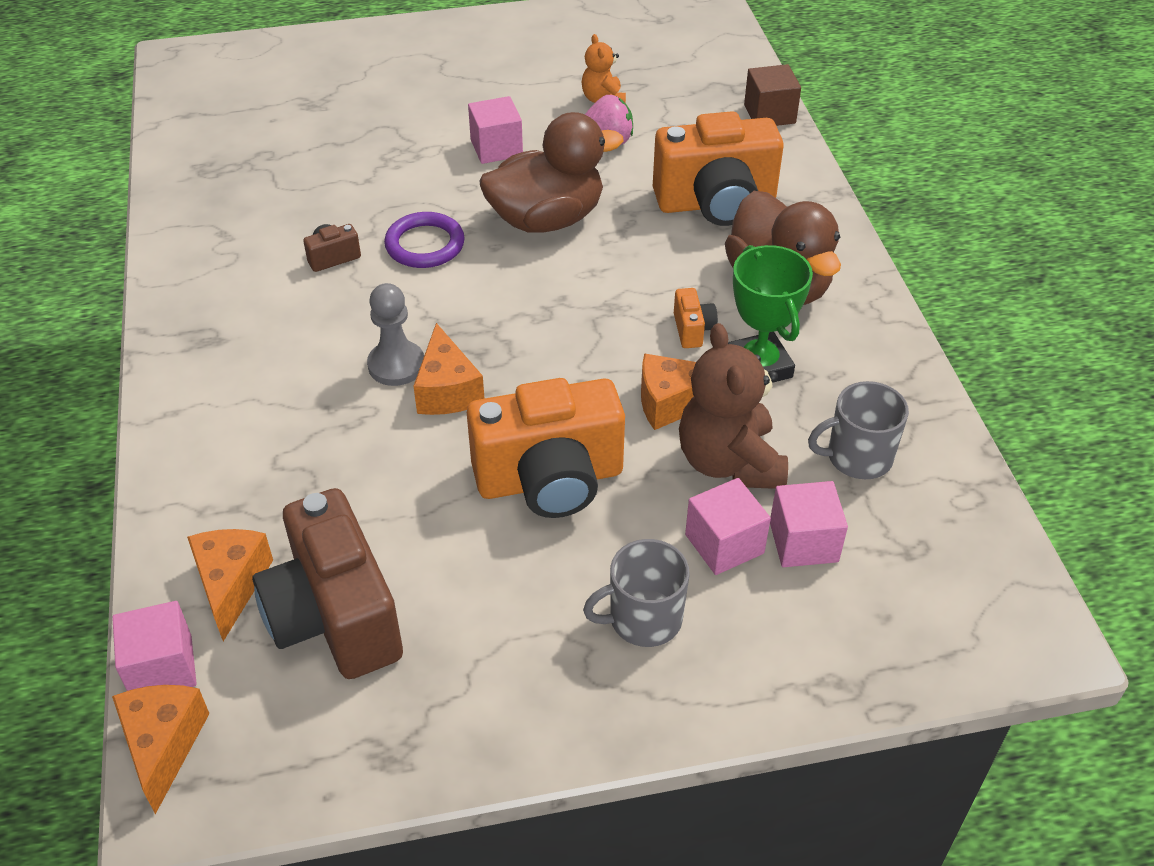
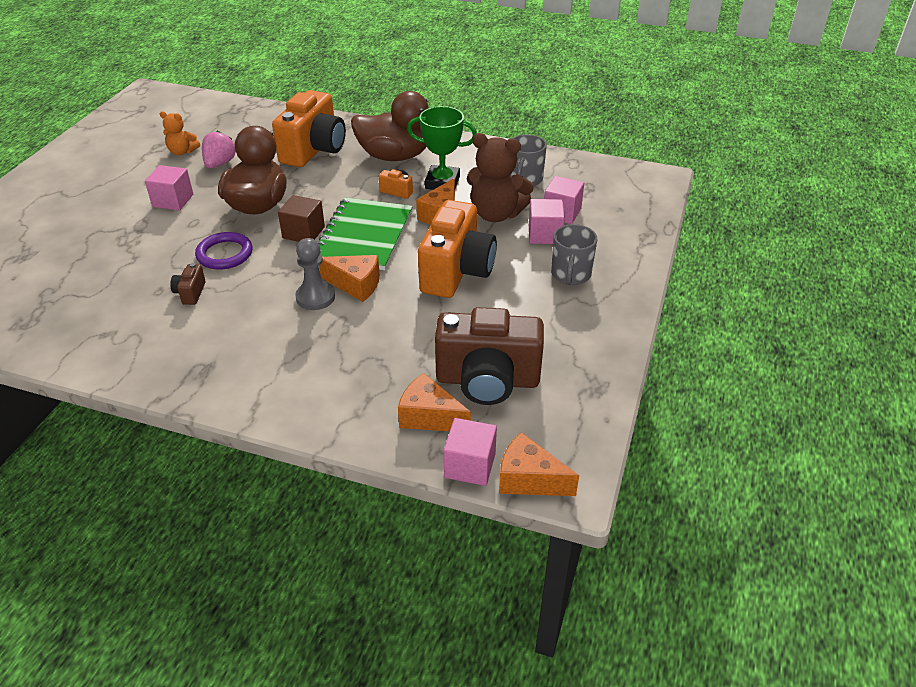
camera: 60 degrees left, 5 degrees down
brown cube [744,64,801,126] -> brown cube moved to [278,195,325,242]
none -> green notebook [318,197,413,270]

